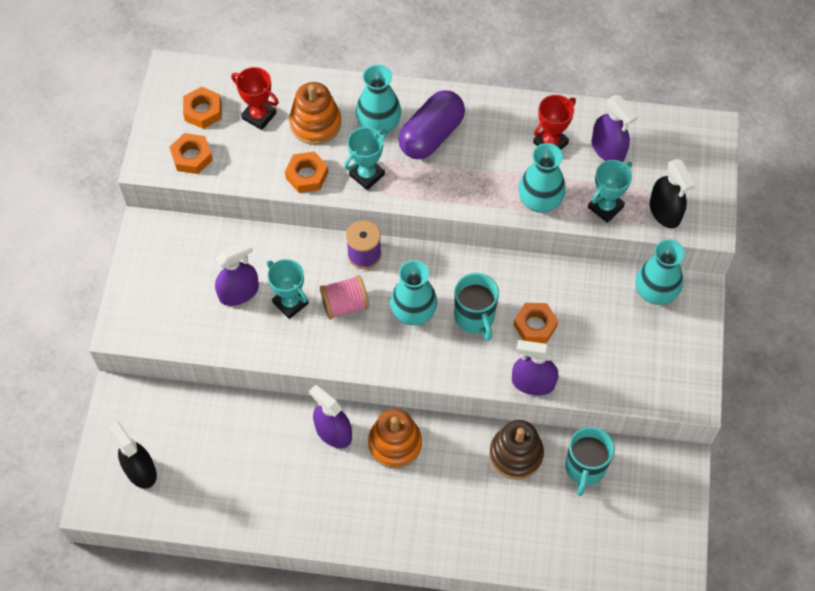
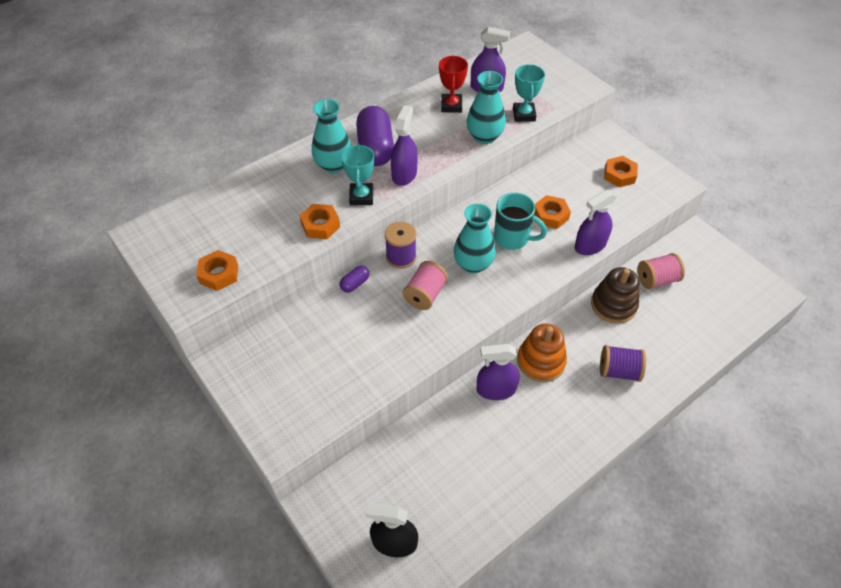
camera: 45 degrees left, 10 degrees down
orange nut [183,87,221,129] -> orange nut moved to [604,156,638,187]
purple spray bottle [215,241,259,306] -> purple spray bottle moved to [391,105,418,186]
red trophy [231,67,279,130] -> none
turquoise trophy [267,259,309,319] -> none
orange stacking toy [289,82,341,145] -> none
turquoise mug [565,427,614,496] -> pink spool [638,253,685,289]
turquoise vase [636,239,685,305] -> none
black spray bottle [649,159,695,228] -> none
none -> purple capsule [339,265,370,293]
none -> purple spool [600,345,646,382]

